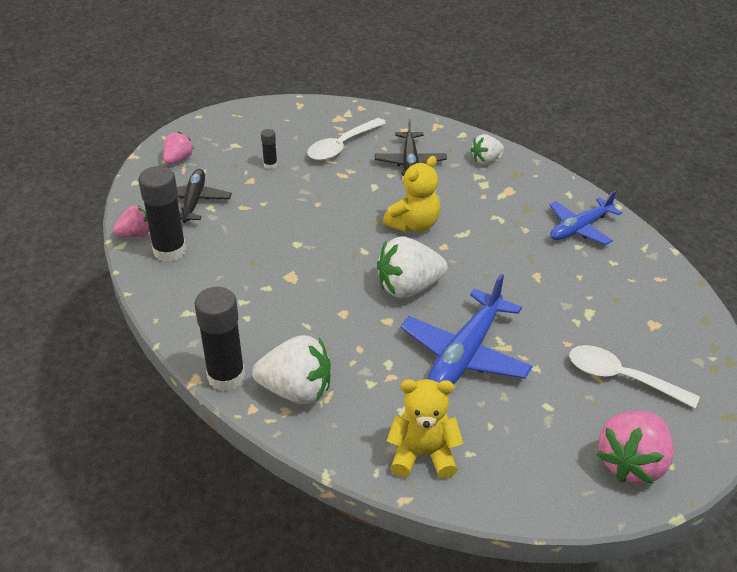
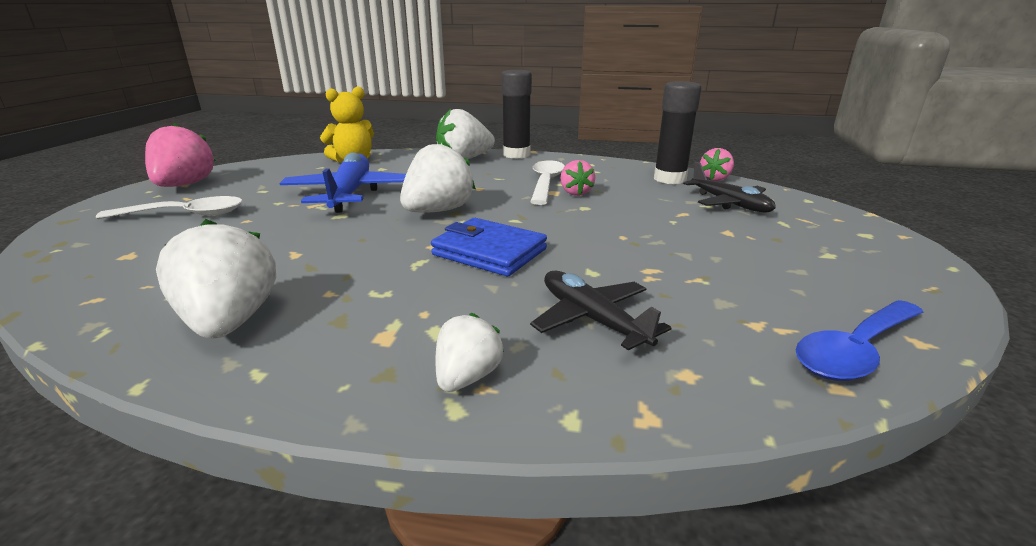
camera: 145 degrees right, 15 degrees down
pink strawberry [163,132,194,164] -> pink strawberry moved to [560,160,595,196]
black glue stick [261,129,277,169] -> none
white spoon [307,118,386,161] -> white spoon moved to [530,160,565,205]
yellow teddy bear [383,156,440,232] -> blue wallet [431,218,547,276]
blue plane [549,191,622,245] -> white strawberry [156,219,276,339]
none -> blue spoon [796,300,924,381]

